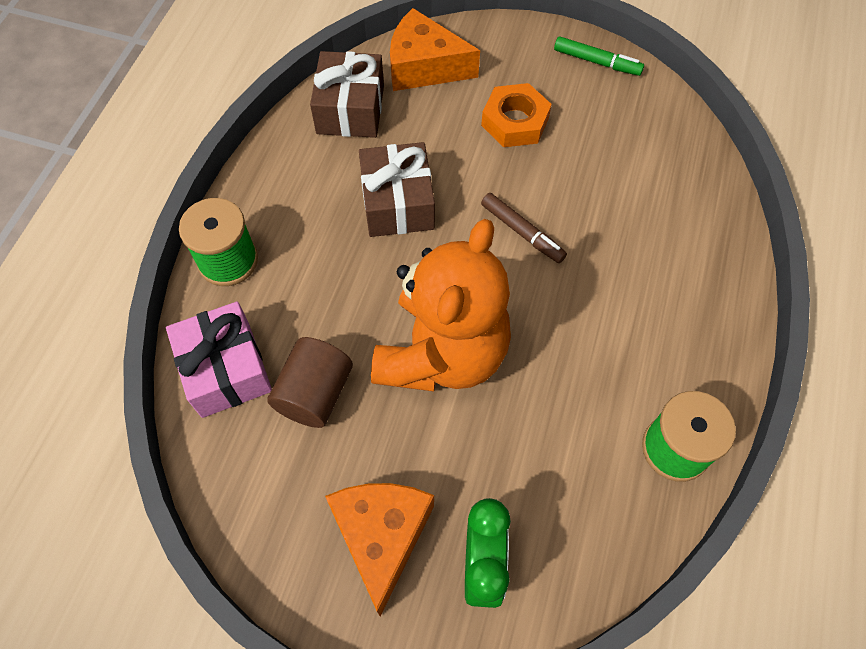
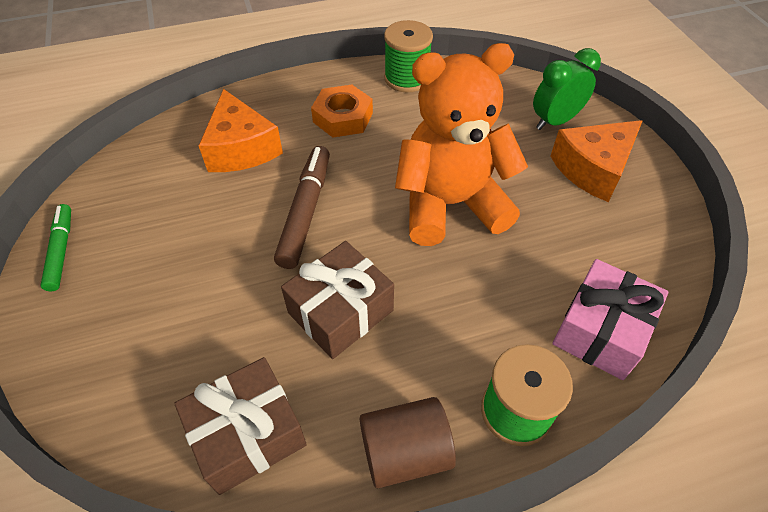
camera: 125 degrees left, 10 degrees down
brown cylinder [267,337,353,428] -> brown cylinder moved to [360,397,456,488]
orange cheese [390,8,480,91] -> orange cheese moved to [199,89,283,172]
orange nut [481,83,552,147] -> orange nut moved to [311,85,373,138]
brown marker [481,193,567,263] -> brown marker [274,146,330,269], size x1.53

